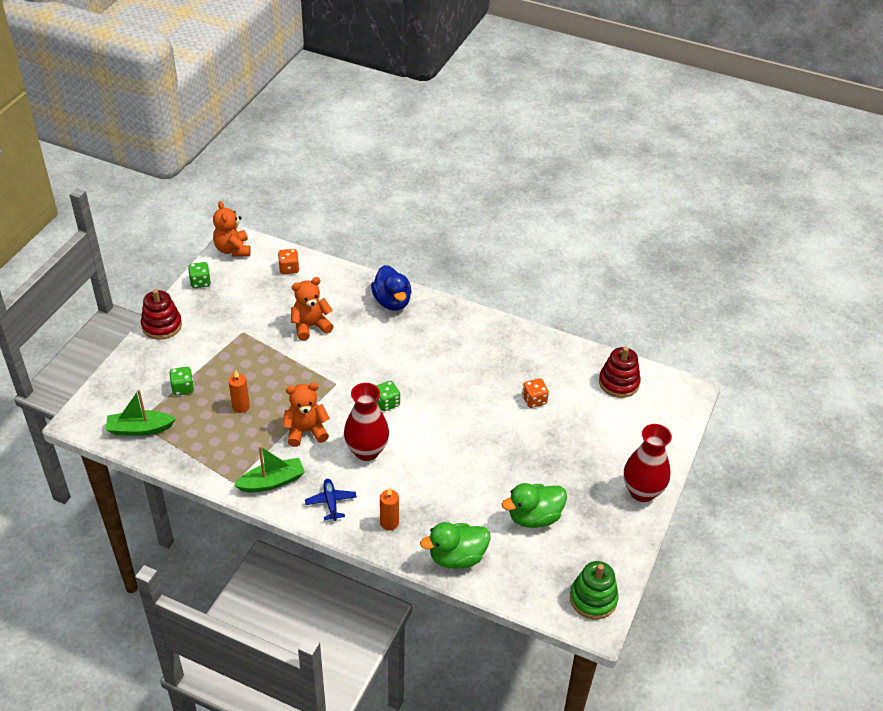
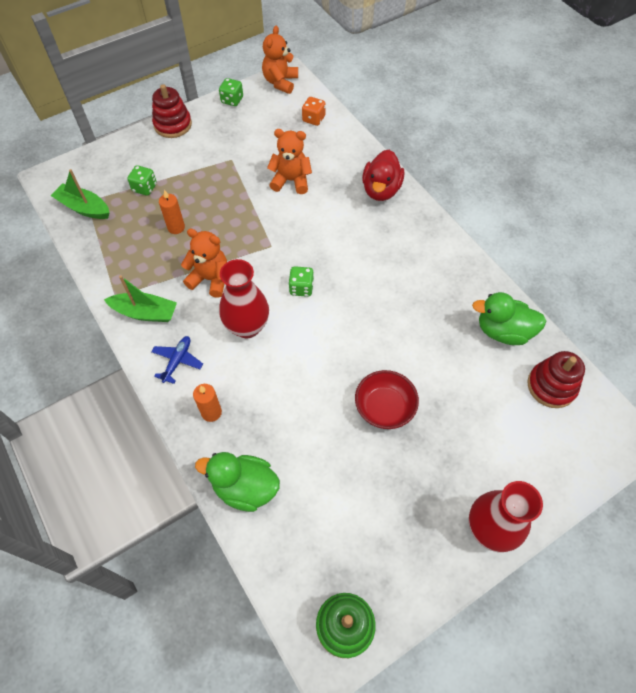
camera: 35 degrees right, 15 degrees up
blue duck [371,265,411,311] -> red duck [362,150,404,201]
green duck [502,483,567,528] -> green duck moved to [472,292,546,345]
orange dice [522,378,549,408] -> none
none -> red bowl [355,370,419,429]

